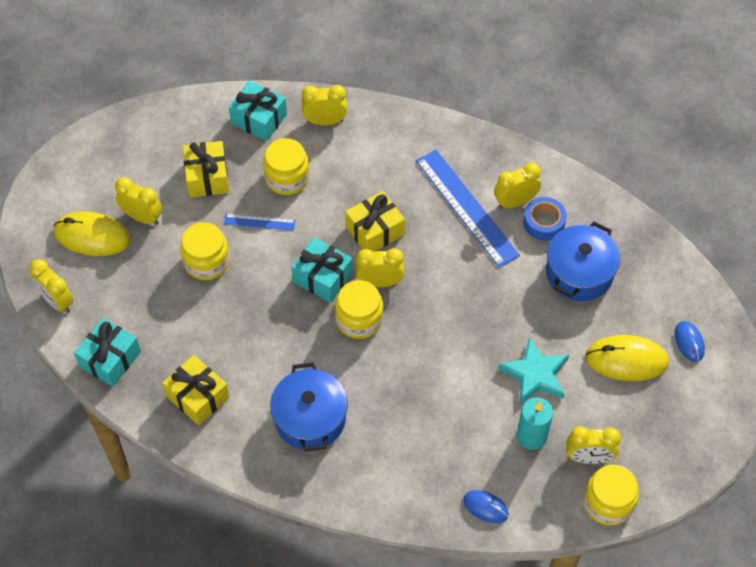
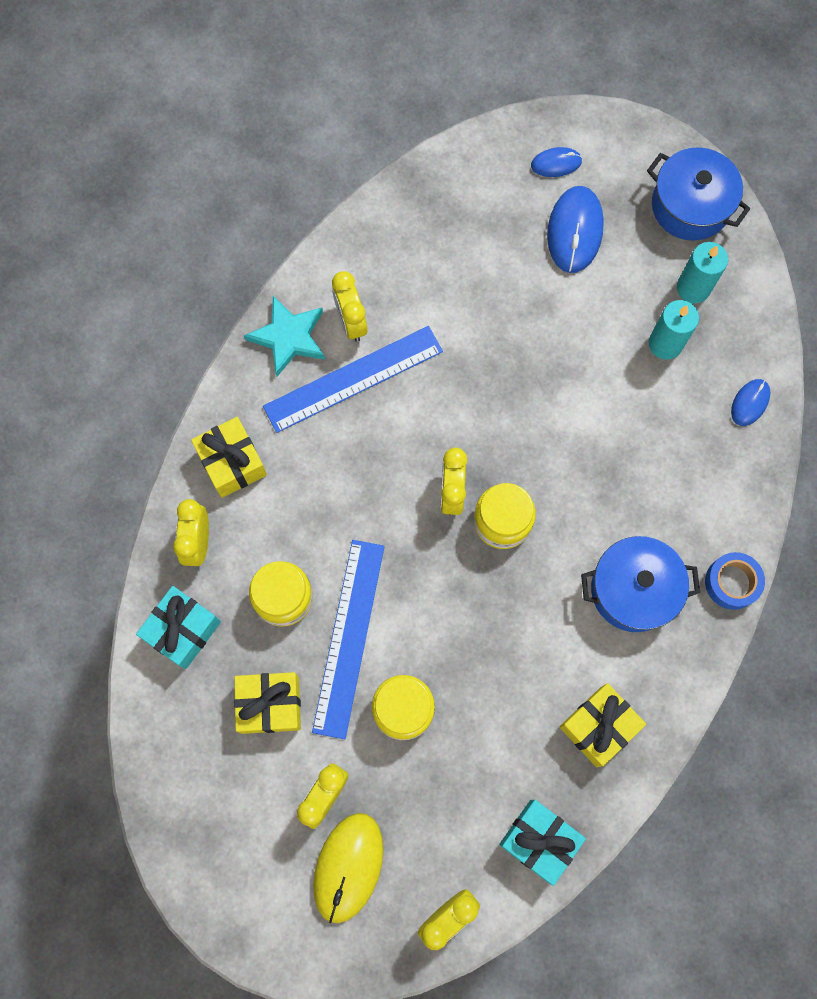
camera: 85 degrees left, 15 degrees up
blue ruler [224,214,296,230] -> blue ruler [312,540,385,739], size x2.12
turquoise gift [291,237,353,303] -> none
yellow gift [345,191,405,252] -> yellow gift moved to [191,417,267,498]
turquoise star [498,337,569,404] -> turquoise star moved to [244,296,325,377]
blue tape [523,197,567,241] -> blue tape moved to [705,552,765,610]
blue pot [546,222,620,301] -> blue pot moved to [647,147,750,241]
yellow clock [566,426,621,464] -> turquoise candle [677,242,728,303]
yellow jar [584,465,639,526] -> none
yellow mouse [585,335,669,381] -> blue mouse [547,186,604,273]

